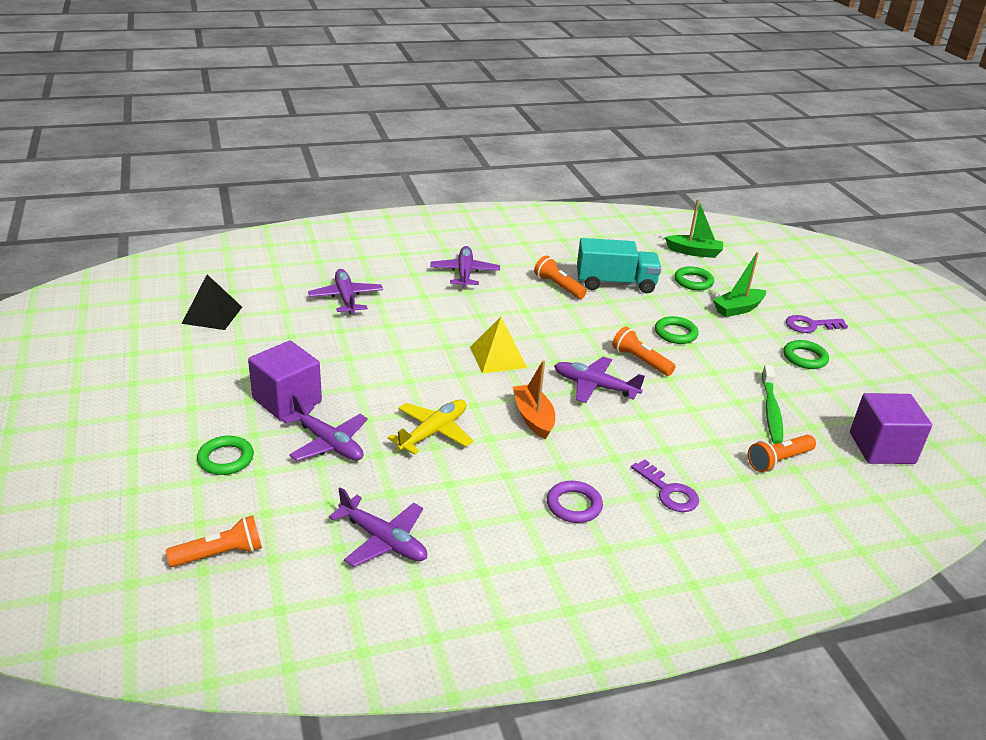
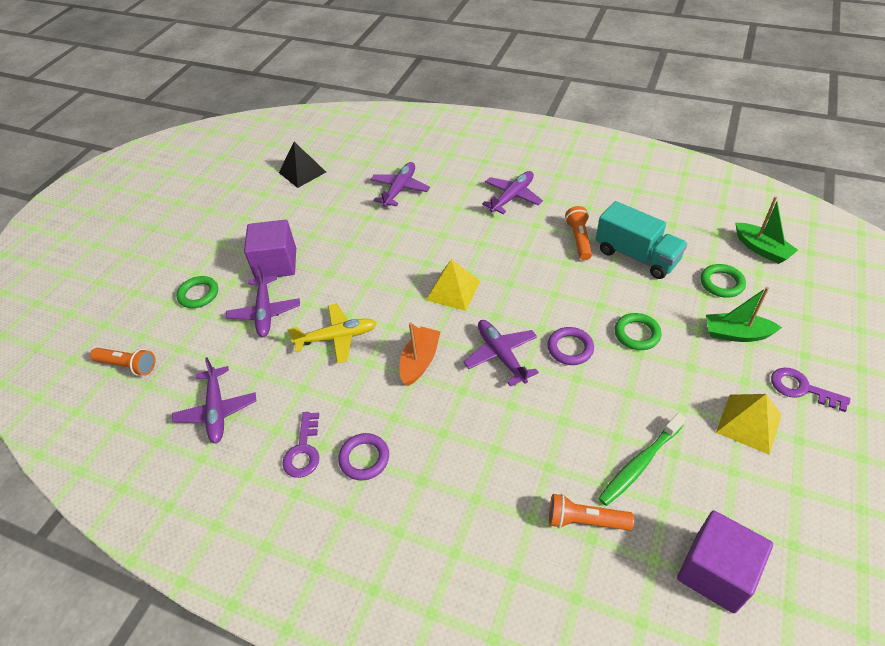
camera: 45 degrees right, 15 degrees up
orange flashlight [612,326,676,376] -> purple ring [548,327,594,365]
purple key [631,460,699,512] -> purple key moved to [282,412,319,478]
green ring [783,340,829,369] -> yellow pyramid [716,394,781,455]

